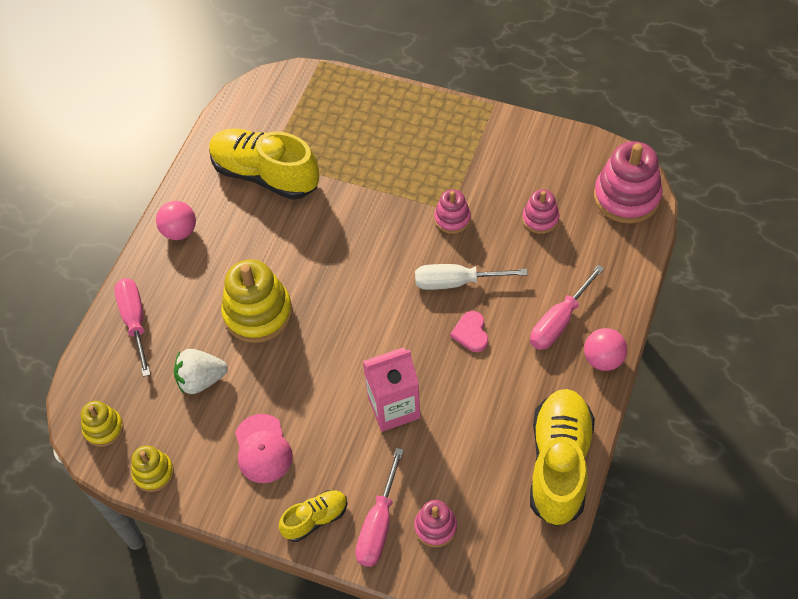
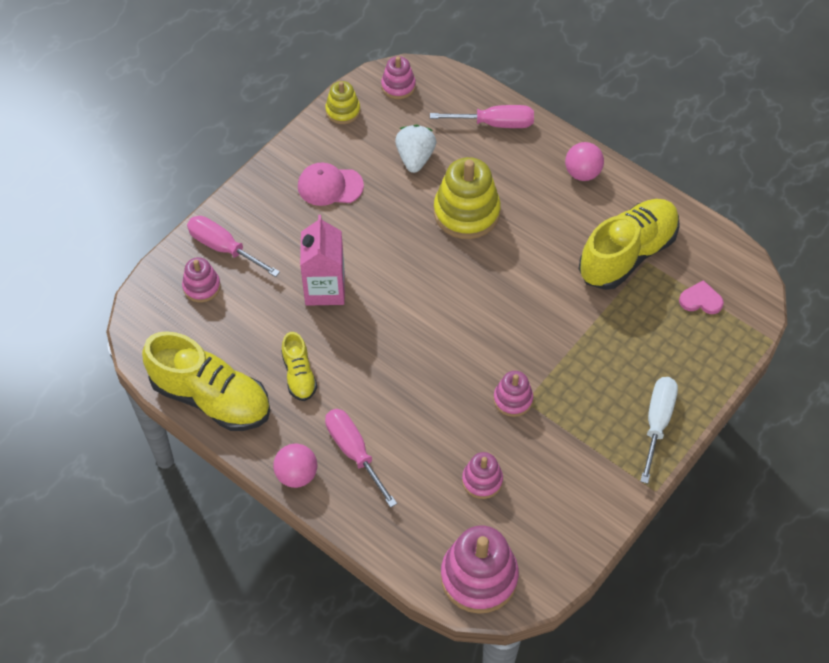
camera: 105 degrees right, 0 degrees up
yellow stacking toy [81,401,124,447] -> pink stacking toy [381,56,416,99]
yellow shoe [279,490,348,542] -> yellow shoe moved to [282,332,317,401]
white screwdriver [415,264,528,290] -> white screwdriver moved to [640,377,678,484]
pink heart [450,311,488,352] -> pink heart moved to [679,280,724,314]

